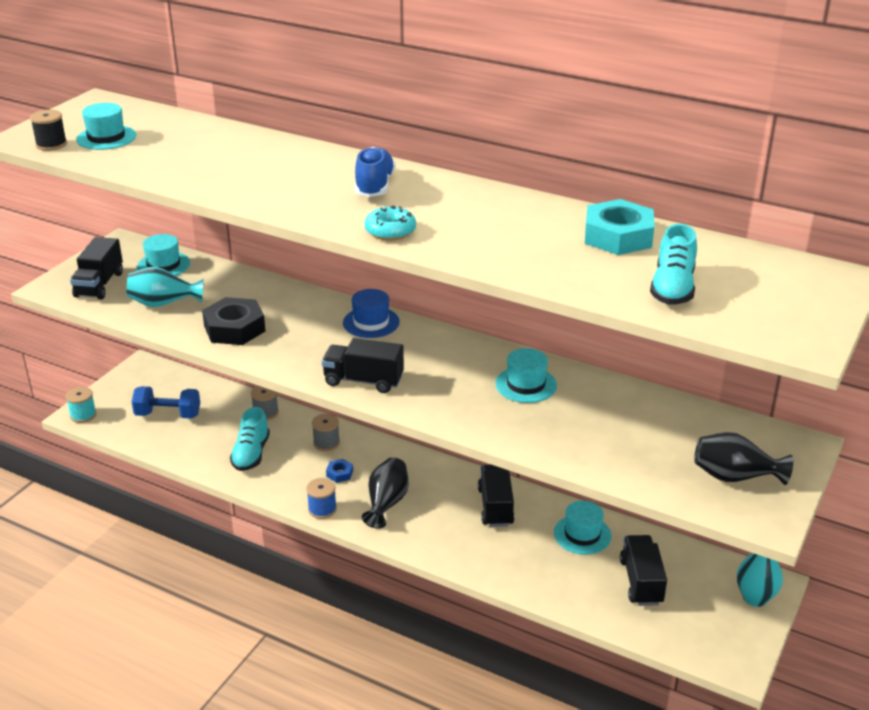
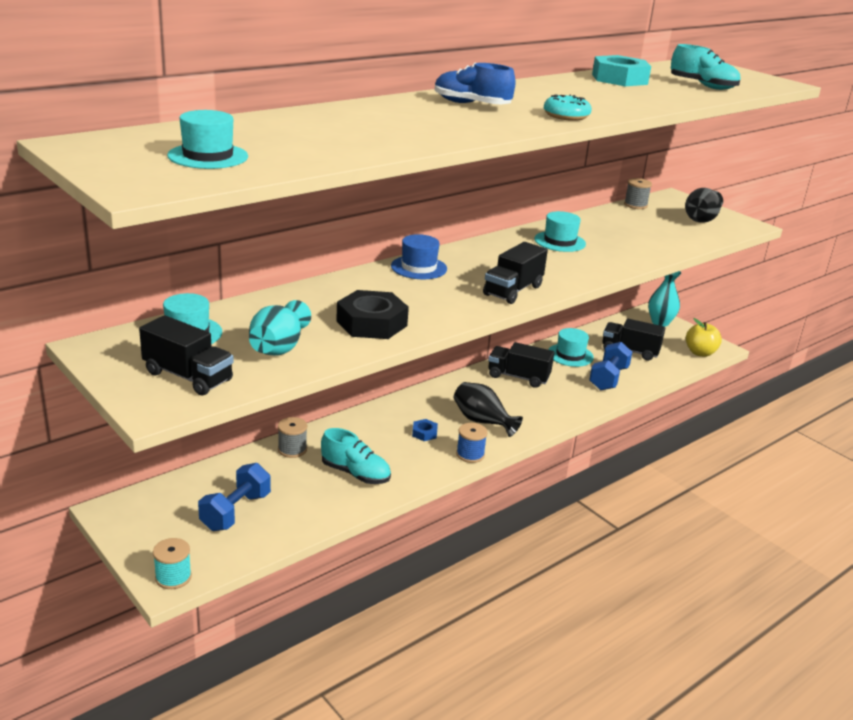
camera: 70 degrees left, 5 degrees down
black spool [30,110,67,151] -> none
grey spool [312,414,340,451] -> grey spool moved to [624,178,652,209]
none -> blue dumbbell [589,342,632,390]
none -> yellow apple [686,318,722,357]

